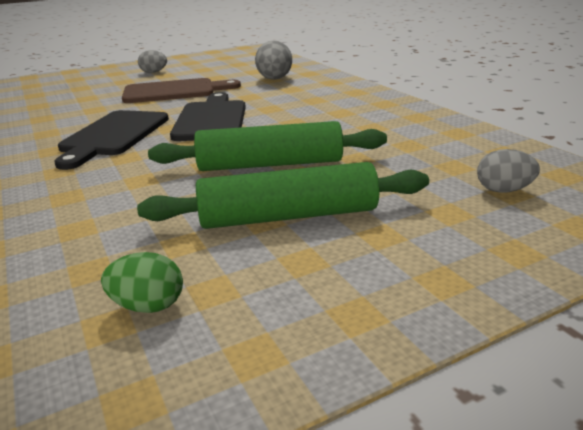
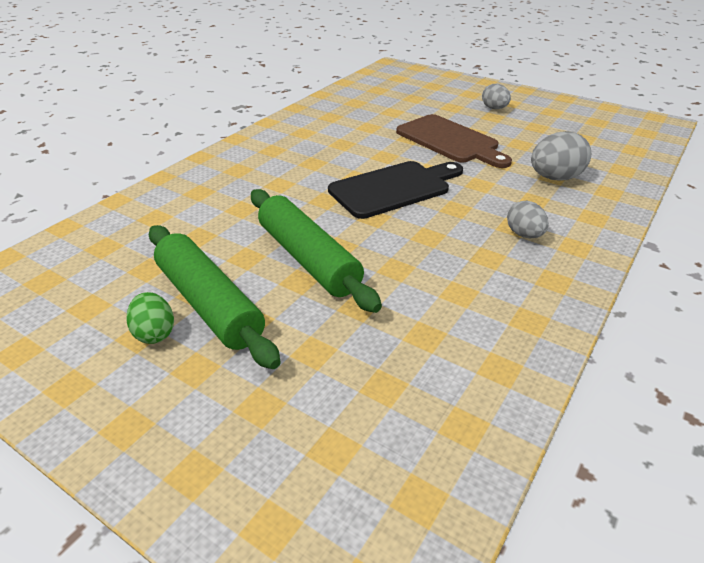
camera: 60 degrees right, 10 degrees up
black cutting board [54,110,169,170] -> none
green egg [101,252,183,313] -> green egg moved to [126,292,174,344]
grey egg [477,149,540,193] -> grey egg moved to [507,201,549,238]

